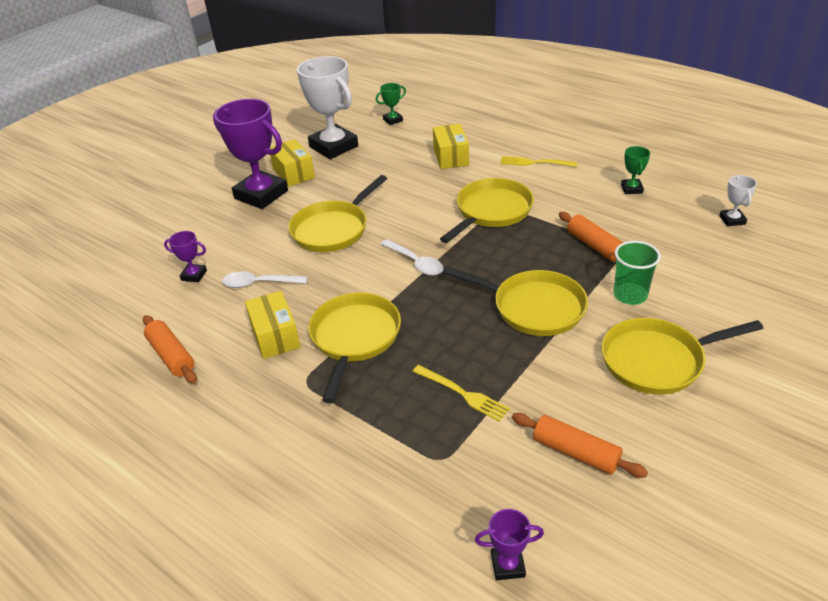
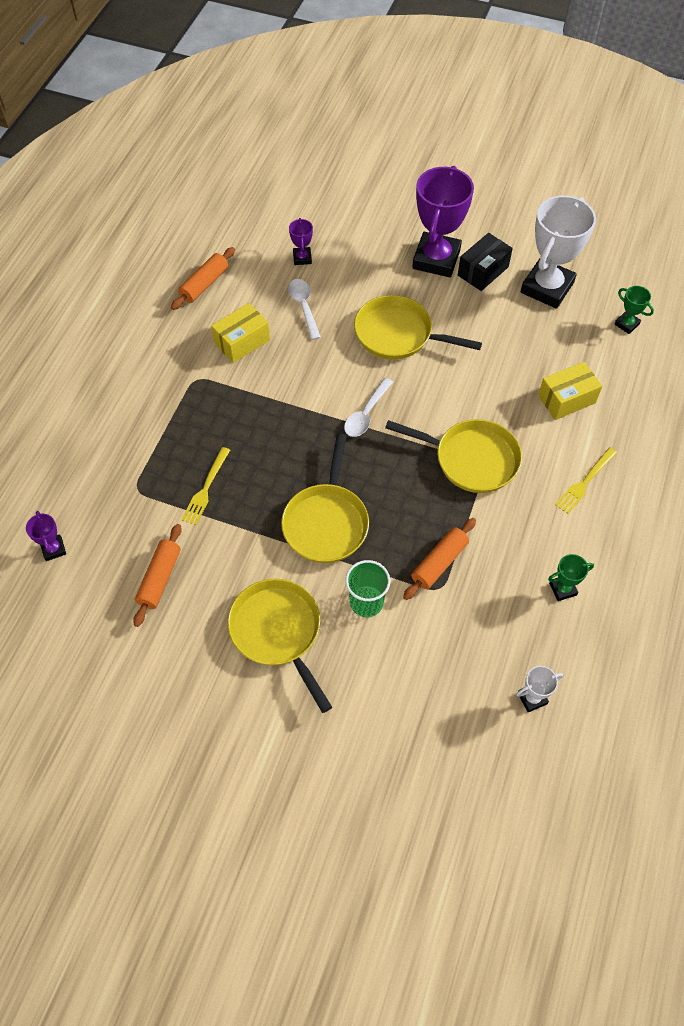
camera: 70 degrees right, 20 degrees up
yellow box [270,139,315,187] -> black box [458,233,513,291]
yellow pan [309,293,401,403] -> none
yellow fork [500,156,578,167] -> yellow fork turned 135 degrees counterclockwise [555,448,617,514]

